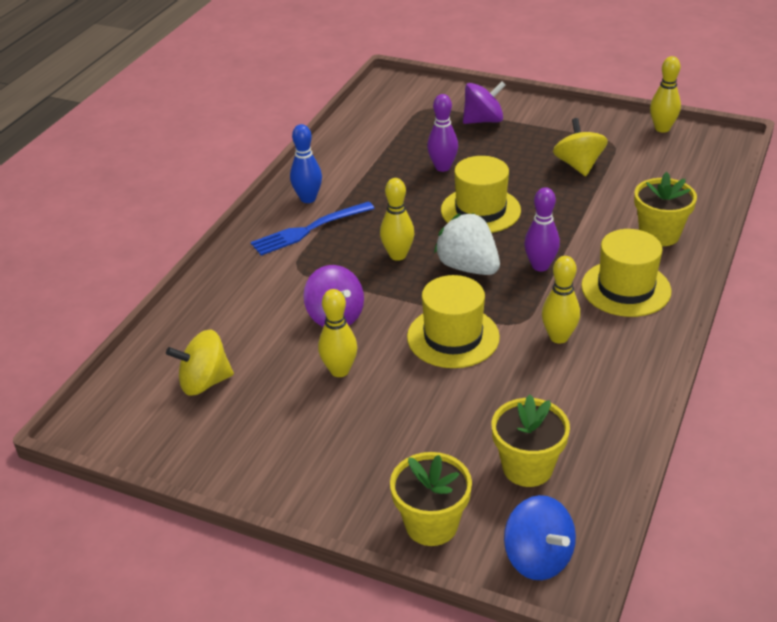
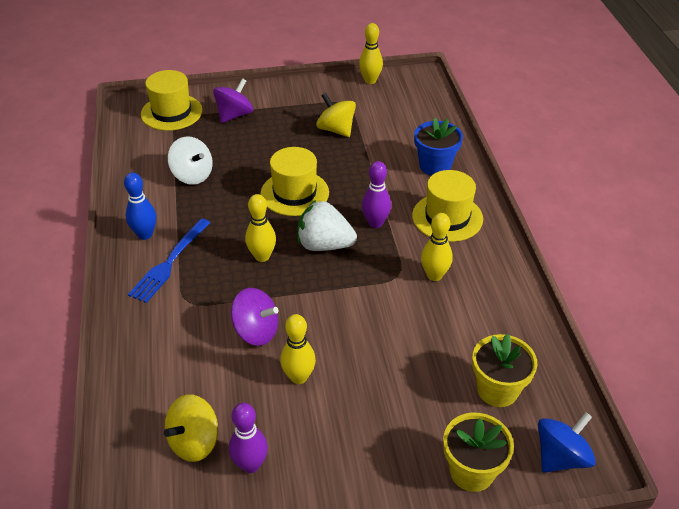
camera: 35 degrees left, 5 degrees up
yellow hat [407,275,500,368] -> yellow hat moved to [141,70,203,131]
purple bowling pin [427,94,458,172] -> purple bowling pin moved to [229,403,268,473]
blue spinning top [504,495,576,580] -> blue spinning top turned 60 degrees counterclockwise [538,412,596,473]
yellow flower pot [634,172,697,246] -> blue flower pot [414,118,463,175]
none -> white spinning top [168,136,213,185]

